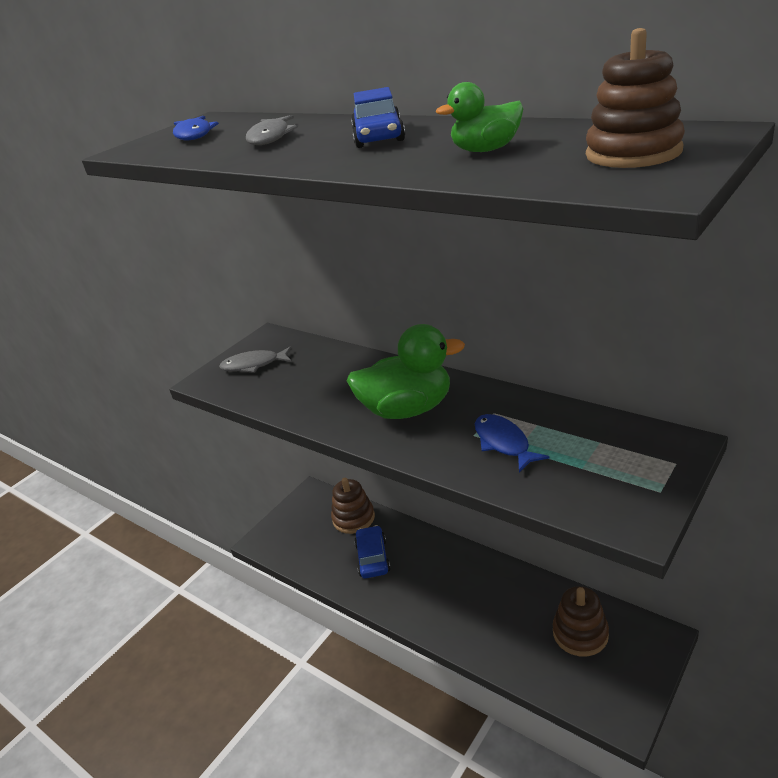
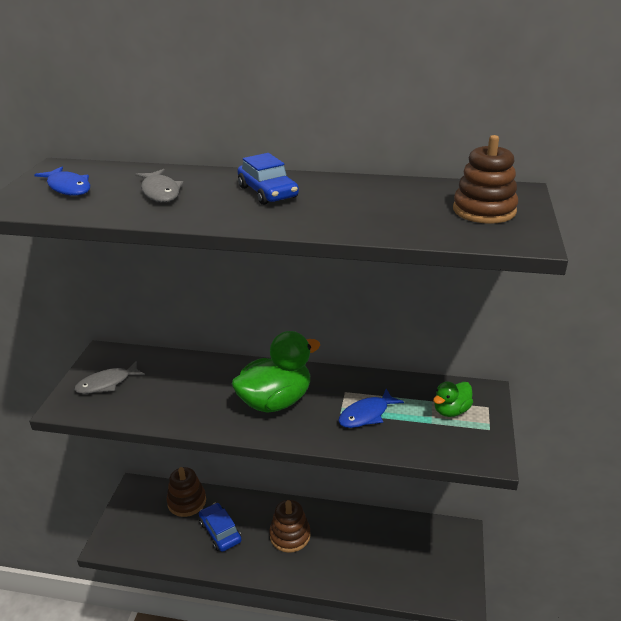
camera: 30 degrees left, 0 degrees up
green duck [436,82,523,152] -> green duck moved to [433,382,473,417]
blue fish [475,414,550,472] -> blue fish turned 75 degrees counterclockwise [338,389,404,428]
brown stacking toy [553,586,609,656] -> brown stacking toy moved to [269,500,310,553]

